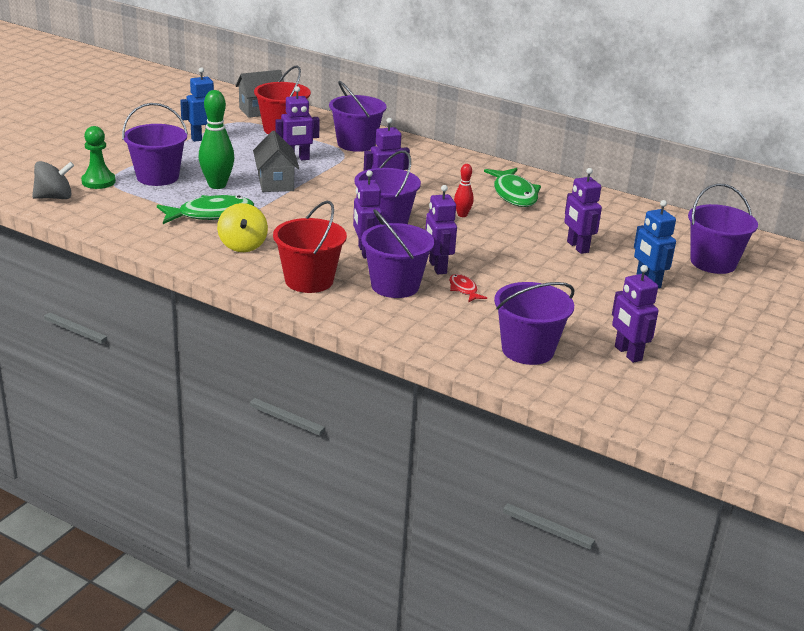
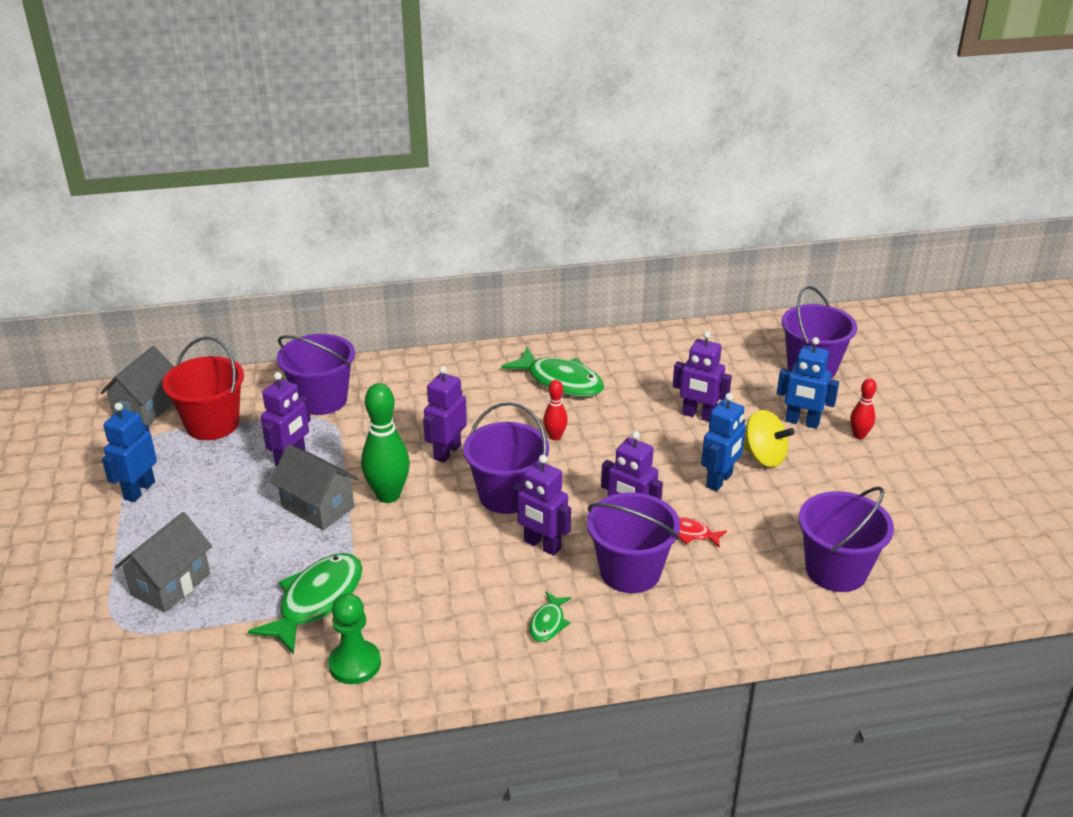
camera: 40 degrees left, 5 degrees up
grey spinning top [32,161,74,199] -> none
green pawn [81,126,116,189] -> green pawn moved to [328,593,381,684]
purple bucket [122,103,188,186] -> grey house [115,512,212,612]
green bowling pin [199,90,235,189] -> green bowling pin moved to [361,383,410,503]
yellow spinning top [217,203,268,252] -> yellow spinning top moved to [743,410,795,467]
red bucket [273,201,347,293] -> green fish [530,592,572,642]
purple robot [612,265,659,363] -> none
none -> blue robot [701,393,746,491]
none -> red bowling pin [850,378,877,439]

